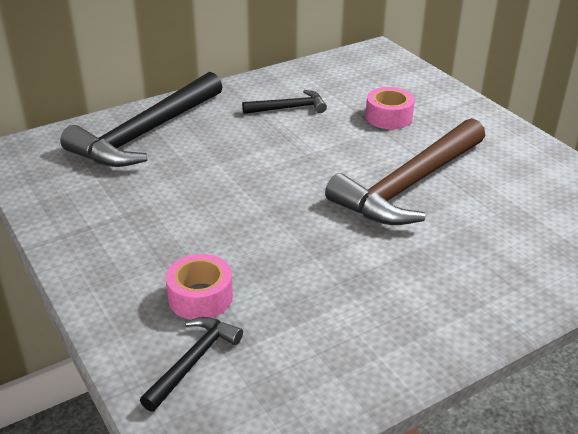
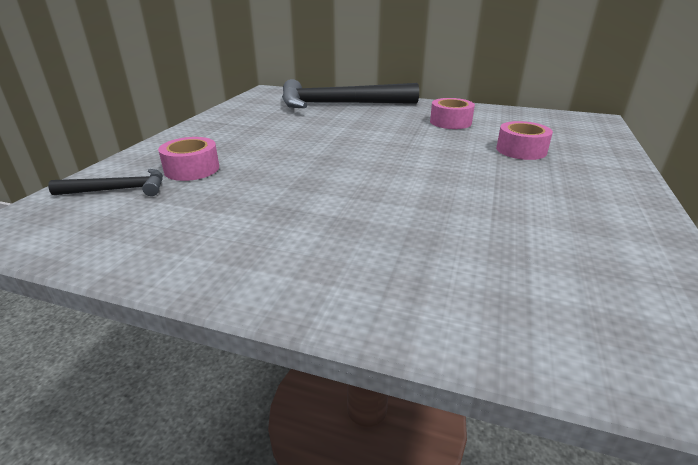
camera: 50 degrees right, 5 degrees down
black hammer [242,90,327,114] -> pink tape [430,98,475,129]
brown hammer [325,118,485,225] -> none

